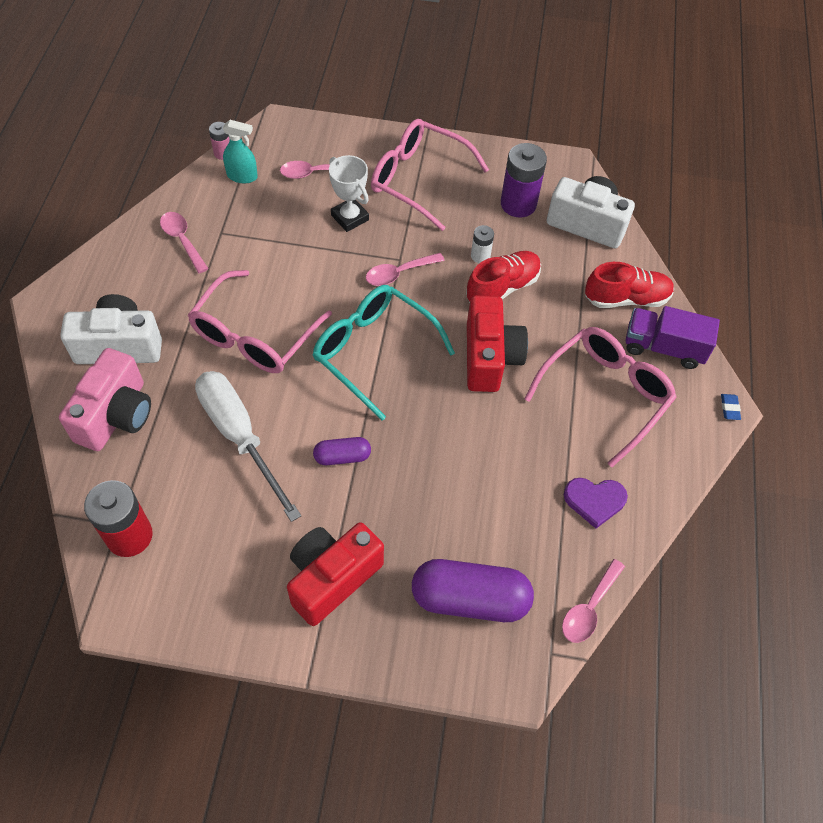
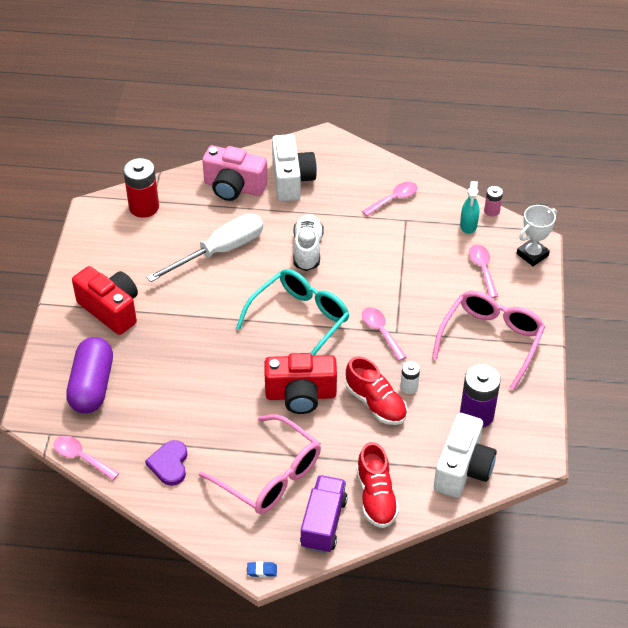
camera: 90 degrees right, 10 degrees down
pink glasses [188,270,332,373] -> white shoe [293,214,324,271]
purple capsule [313,437,371,465] -> none
white trophy [329,155,369,232] -> white trophy moved to [517,205,557,266]

